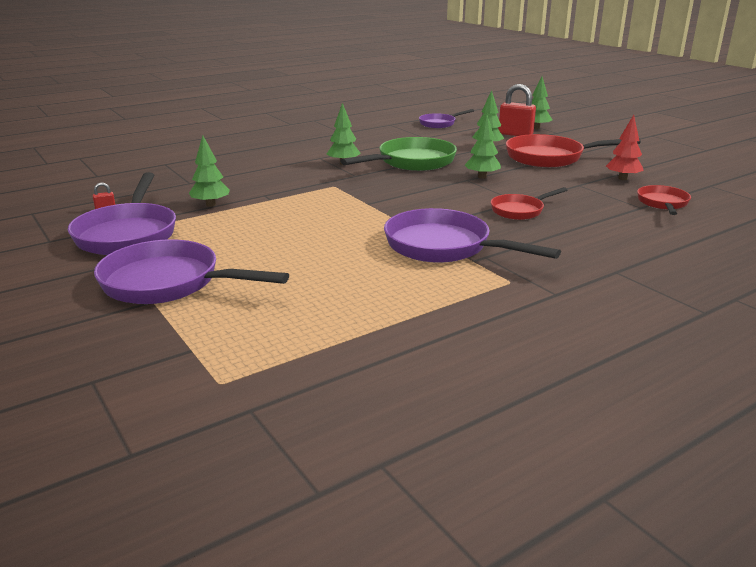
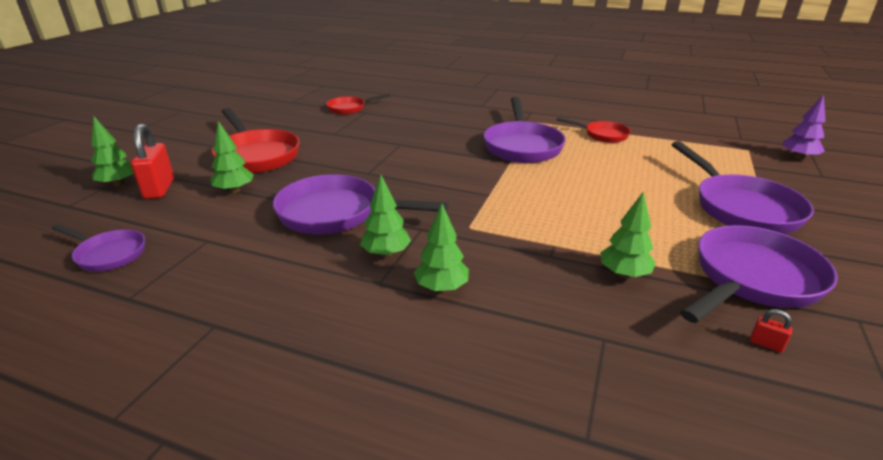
camera: 125 degrees left, 5 degrees up
green pan [340,137,457,171] -> purple pan [273,174,448,234]
green tree [465,114,501,179] -> green tree moved to [414,204,469,292]
red pan [491,187,567,220] -> red pan moved to [556,117,631,143]
red tree [606,115,644,180] -> none
none -> purple tree [782,94,826,160]

